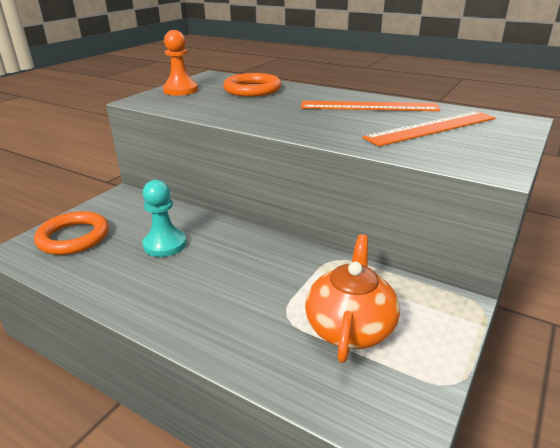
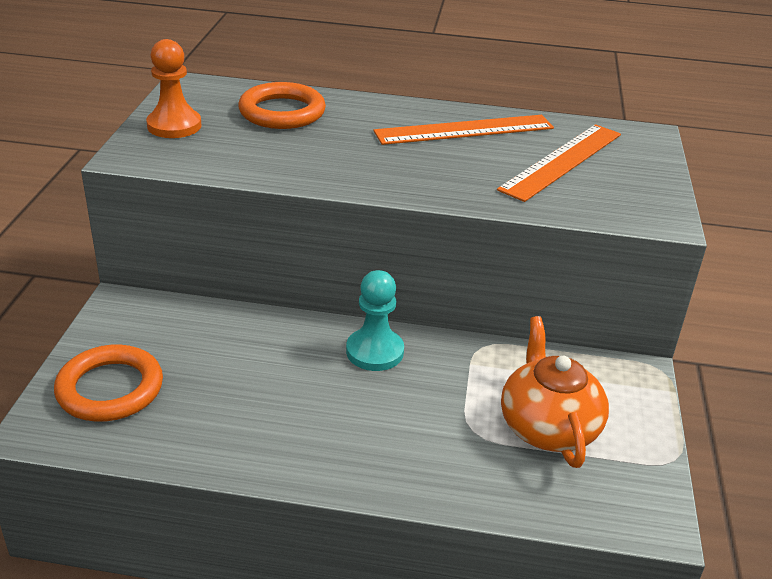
camera: 25 degrees left, 5 degrees up
turquoise pawn [142,180,187,257] -> turquoise pawn moved to [346,270,404,371]

